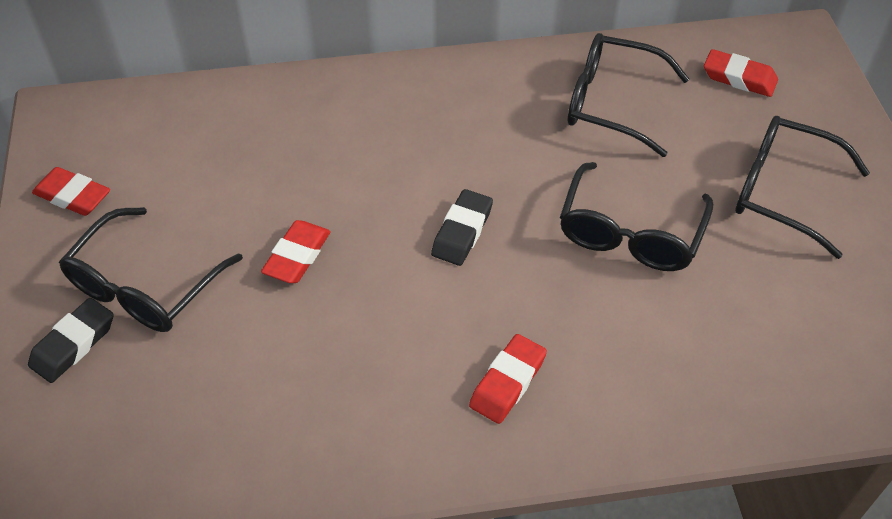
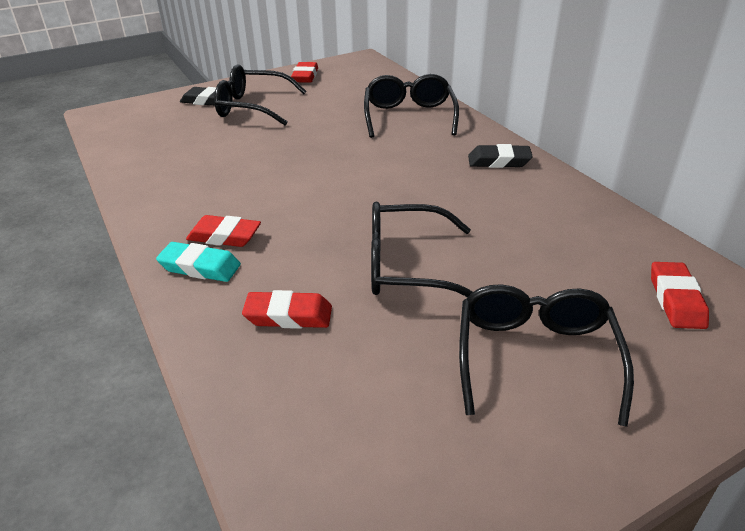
camera: 70 degrees right, 15 degrees down
red eraser [261,220,331,283] -> red eraser moved to [242,290,332,329]
black eraser [431,189,493,266] -> black eraser moved to [468,144,533,168]
black glasses [568,33,689,157] -> black glasses moved to [364,74,459,138]
none -> turquoise eraser [156,242,241,282]

